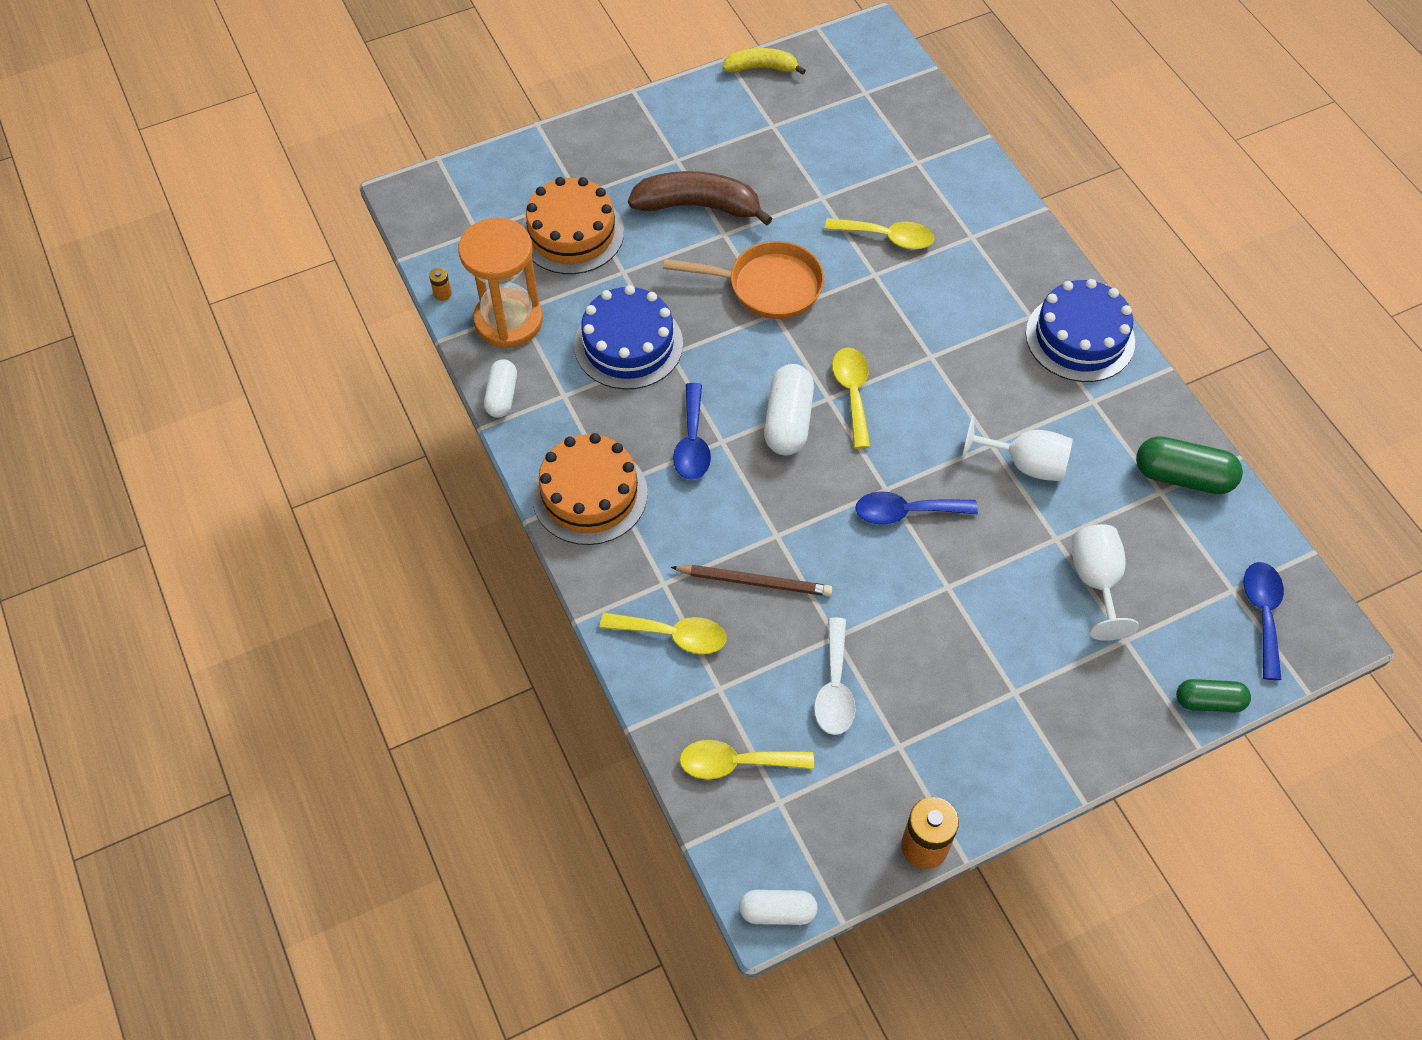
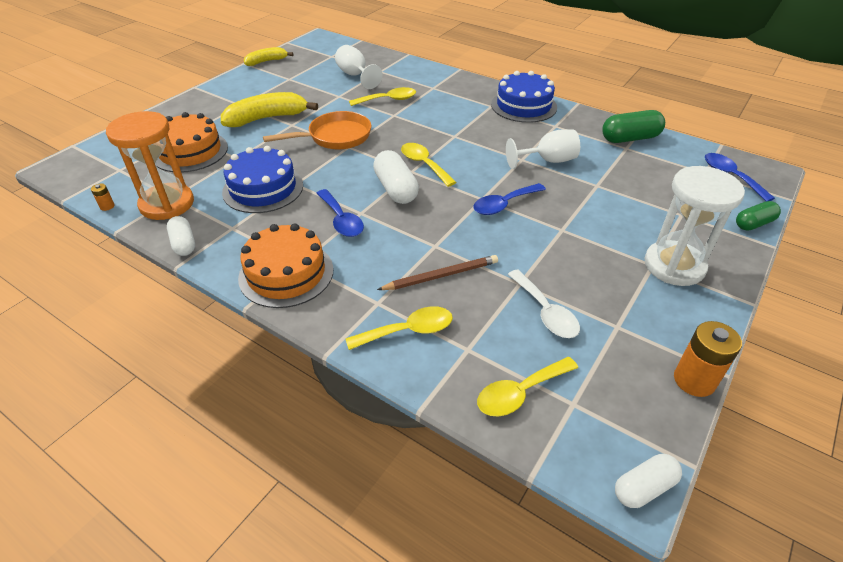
camera: 30 degrees left, 15 degrees down
brown banana [628,171,773,226] -> yellow banana [221,92,318,127]
white goblet [1072,524,1139,641] -> white goblet moved to [335,45,382,89]
none -> white hourglass [645,166,745,286]

